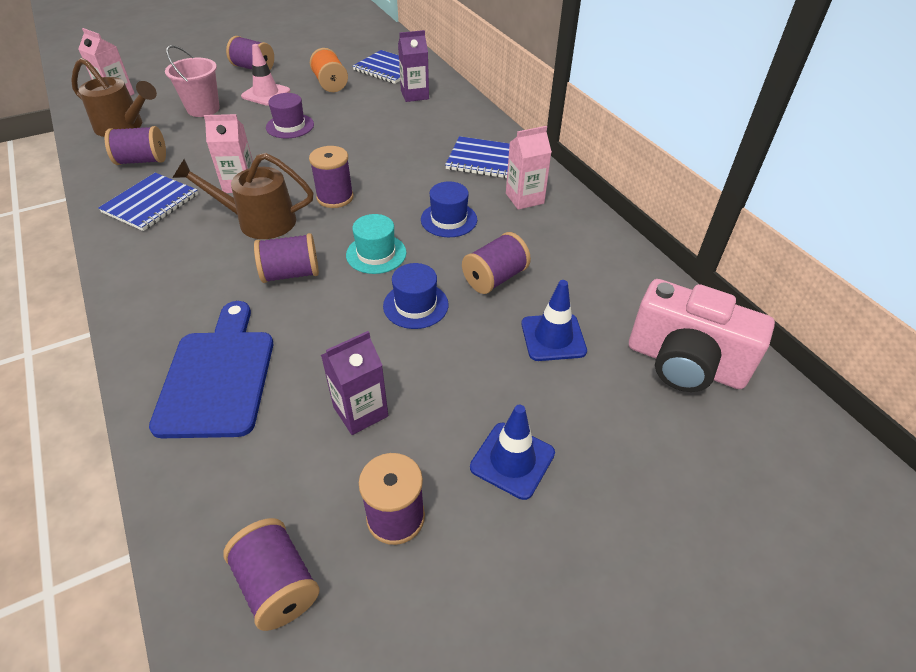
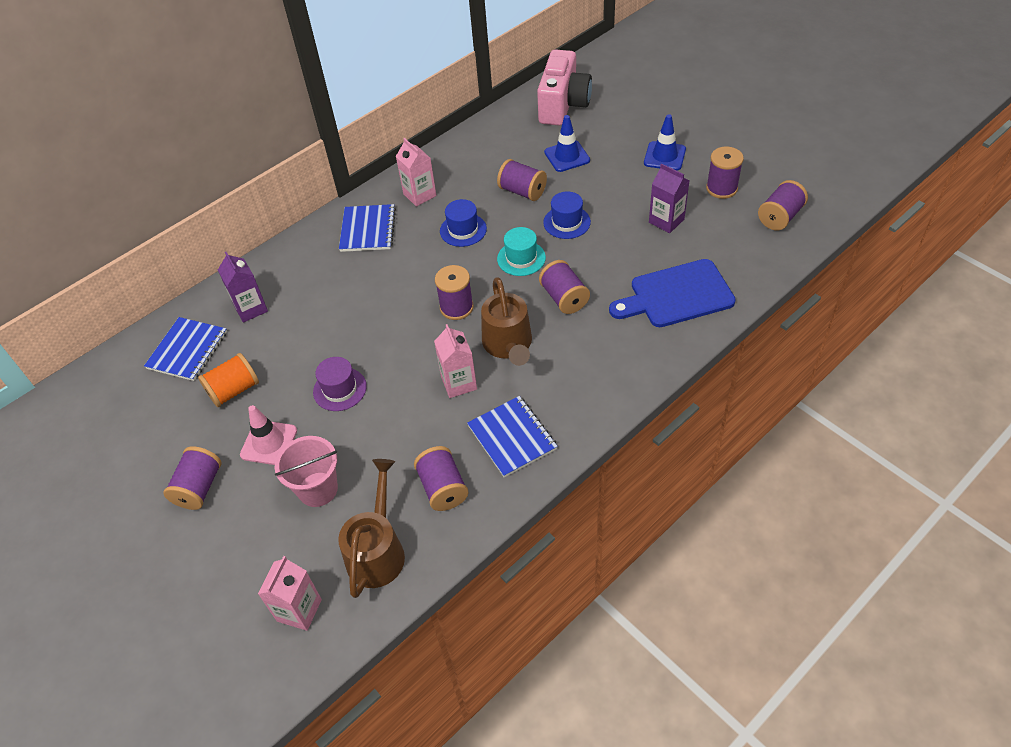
camera: 100 degrees left, 5 degrees up
blue notebook [98,173,198,231] -> blue notebook turned 45 degrees clockwise [467,396,558,478]

